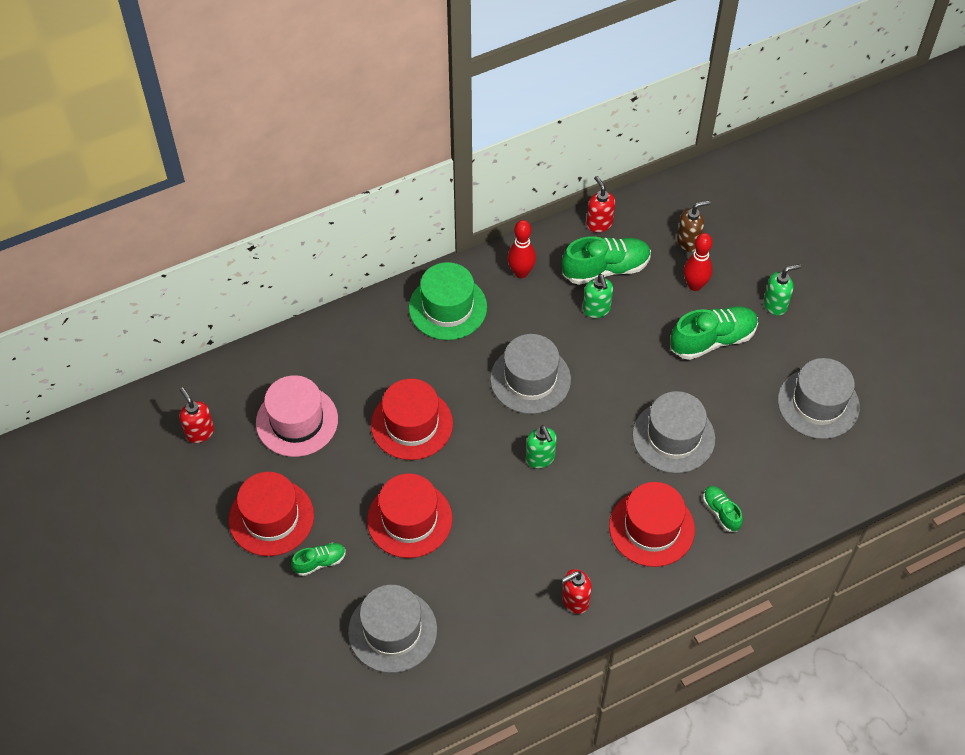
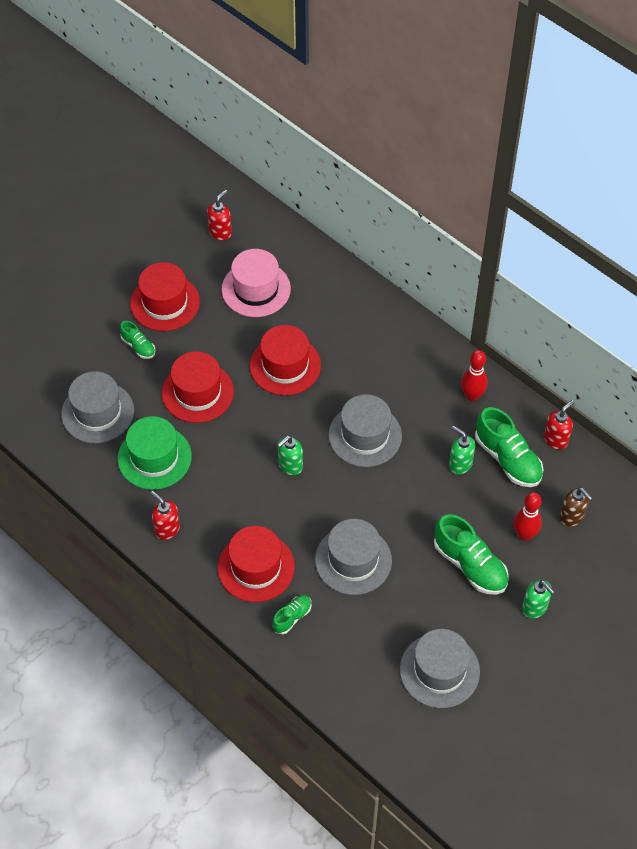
camera: 70 degrees right, 0 degrees up
green hat [409,262,487,340] -> green hat moved to [118,416,192,490]
green soap dispenser [583,274,613,318] -> green soap dispenser turned 75 degrees clockwise [449,426,475,474]

